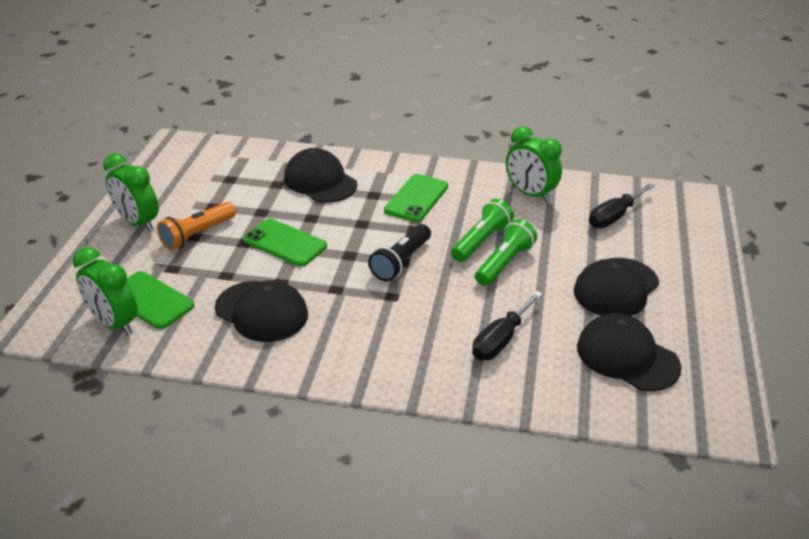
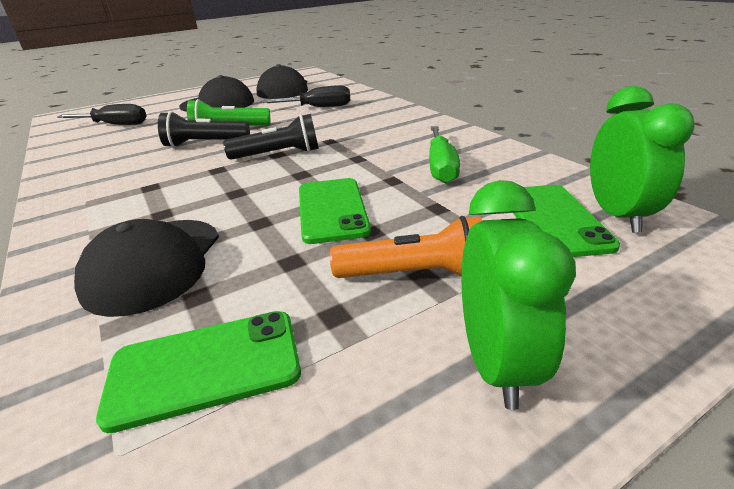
camera: 130 degrees left, 5 degrees down
black cap [215,280,308,342] -> green screwdriver [429,126,460,183]
green phone [384,174,448,222] -> green phone moved to [96,311,301,433]
green flashlight [451,199,514,262] -> black flashlight [158,111,250,148]
green clock [506,126,562,203] -> none

